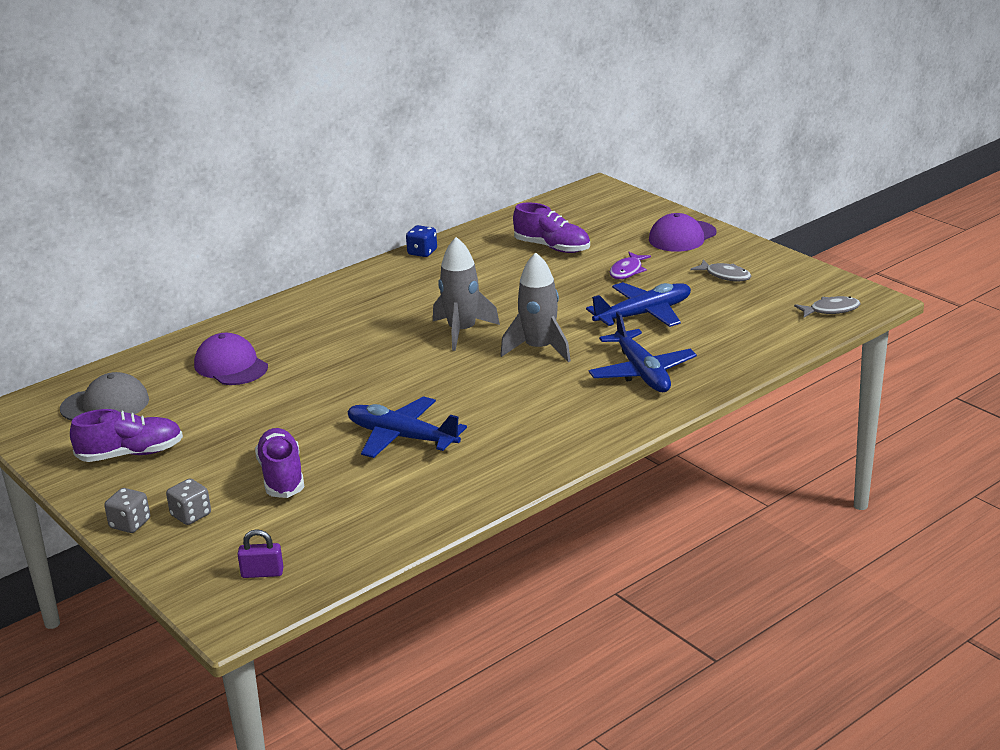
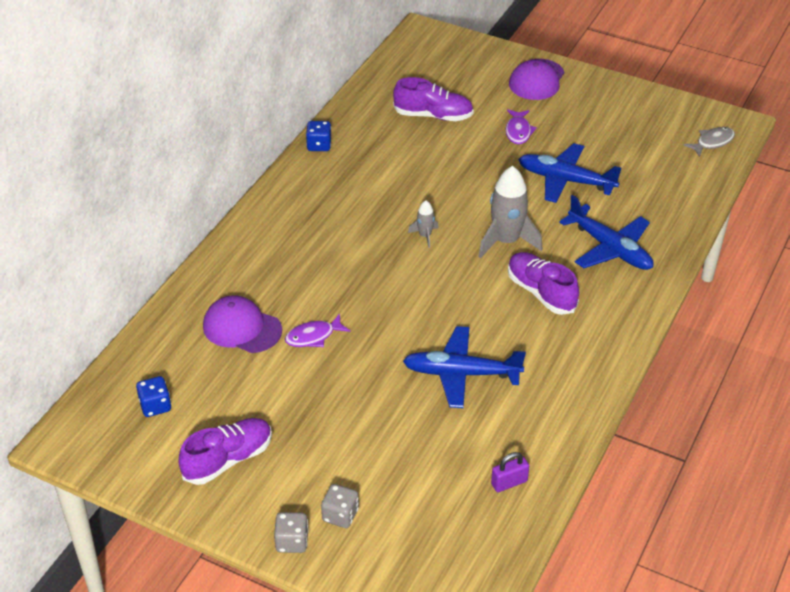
camera: 25 degrees left, 15 degrees up
grey cap [60,372,149,421] -> blue dice [136,376,171,417]
purple padlock [237,529,283,578] -> purple padlock moved to [491,452,529,492]
purple shoe [255,428,304,498] -> purple shoe moved to [508,252,579,315]
grey rocket [433,237,500,351] -> grey rocket [408,200,439,248], size x0.49
blue plane [586,282,691,327] -> blue plane turned 105 degrees counterclockwise [518,143,621,203]
grey fish [690,260,751,281] -> none
none -> purple fish [285,314,350,347]

